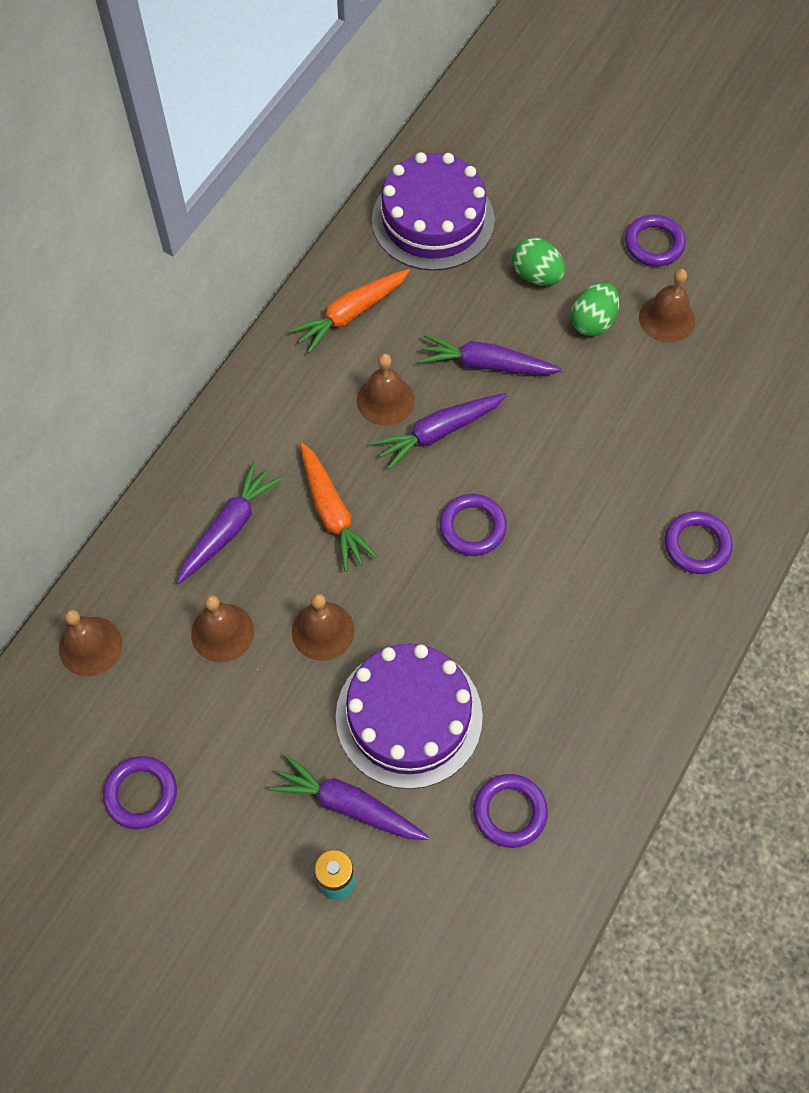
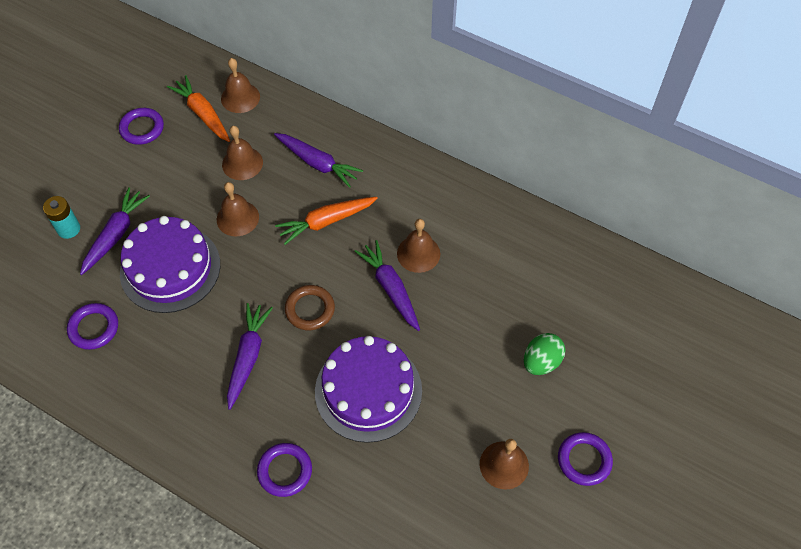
camera: 90 degrees right, 5 degrees down
orange carrot [289,269,410,353] -> orange carrot moved to [167,75,230,142]
purple cake [372,152,495,271] -> purple cake moved to [315,336,422,443]
purple carrot [419,334,562,375] -> purple carrot moved to [227,303,273,410]
purple ring [439,494,507,556] -> brown ring [285,285,335,330]
green egg [571,282,619,336] -> none

